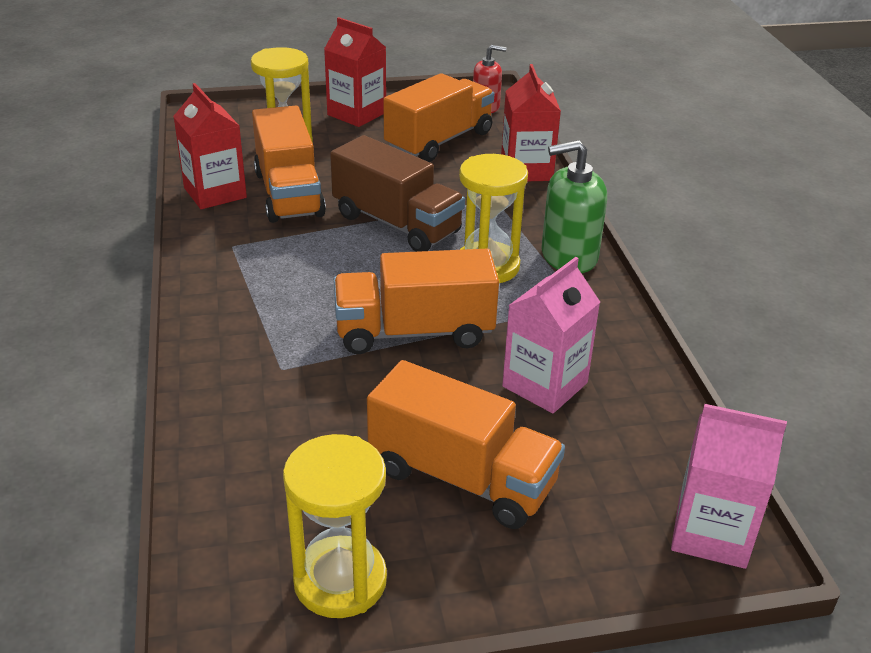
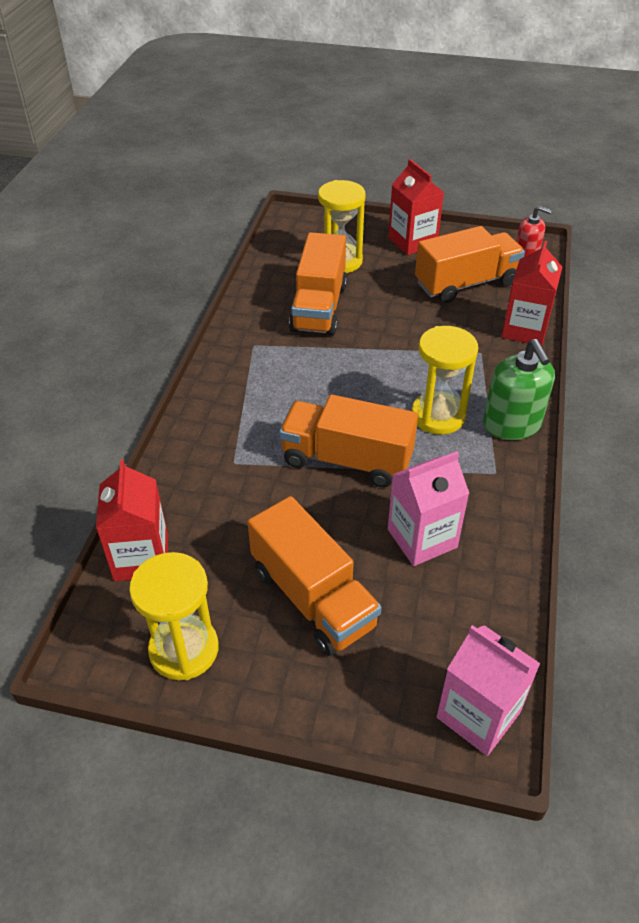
camera: 25 degrees right, 10 degrees up
red carton [173,83,247,209] -> red carton moved to [96,460,168,581]
brown truck [330,135,465,252] -> none
green soap dispenser [542,140,607,273] -> green soap dispenser turned 120 degrees counterclockwise [483,339,555,440]

